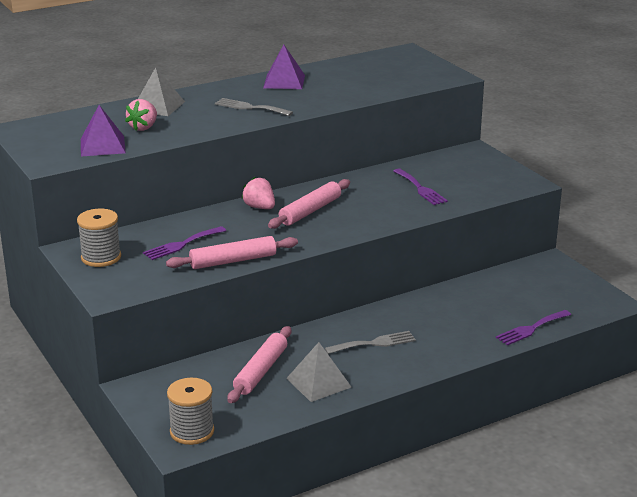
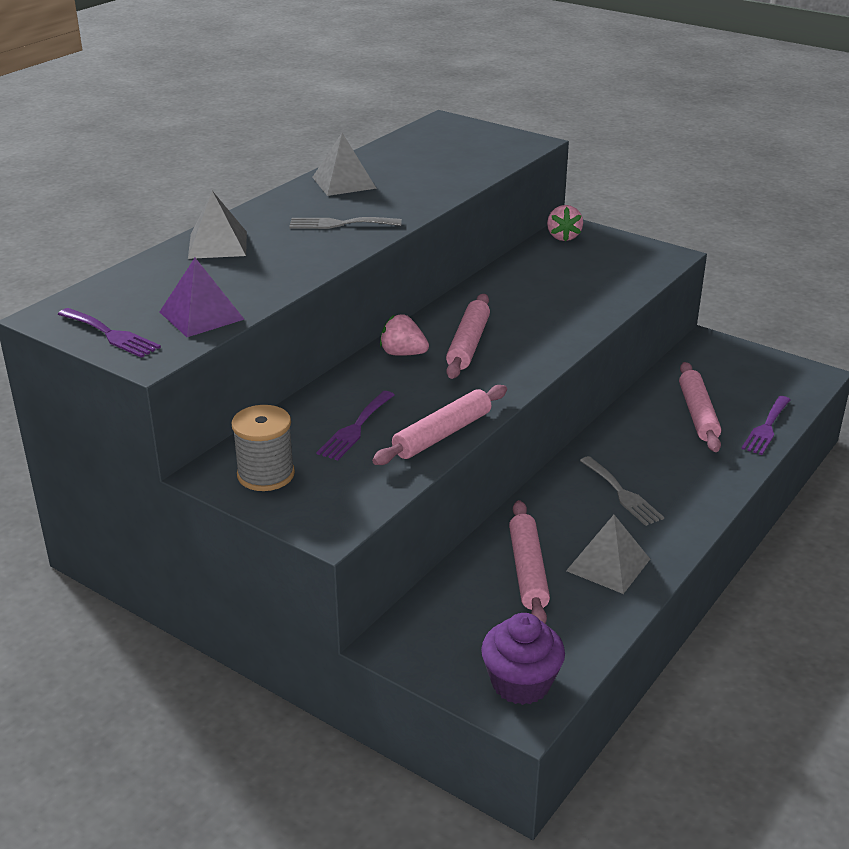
camera: 25 degrees left, 5 degrees up
pink strawberry [125,99,157,131] -> pink strawberry moved to [547,205,583,242]
grey spool [167,378,214,445] -> purple cupcake [481,613,565,705]
purple pyramid [263,45,305,89] -> grey pyramid [312,133,377,196]
grey fork [325,331,416,354] -> grey fork turned 105 degrees clockwise [580,456,664,526]
purple fork [393,169,448,205] -> purple fork moved to [58,308,161,358]
none -> pink rolling pin [679,362,721,452]

